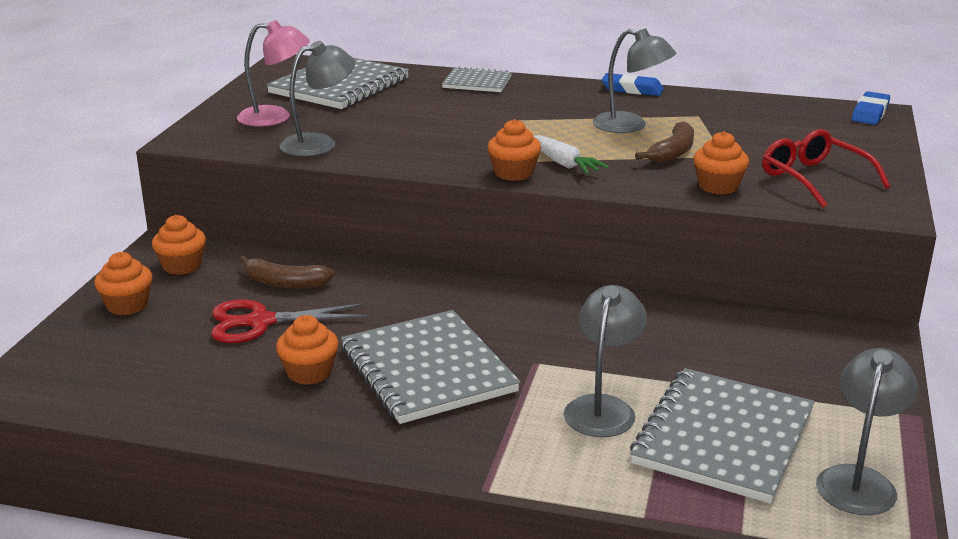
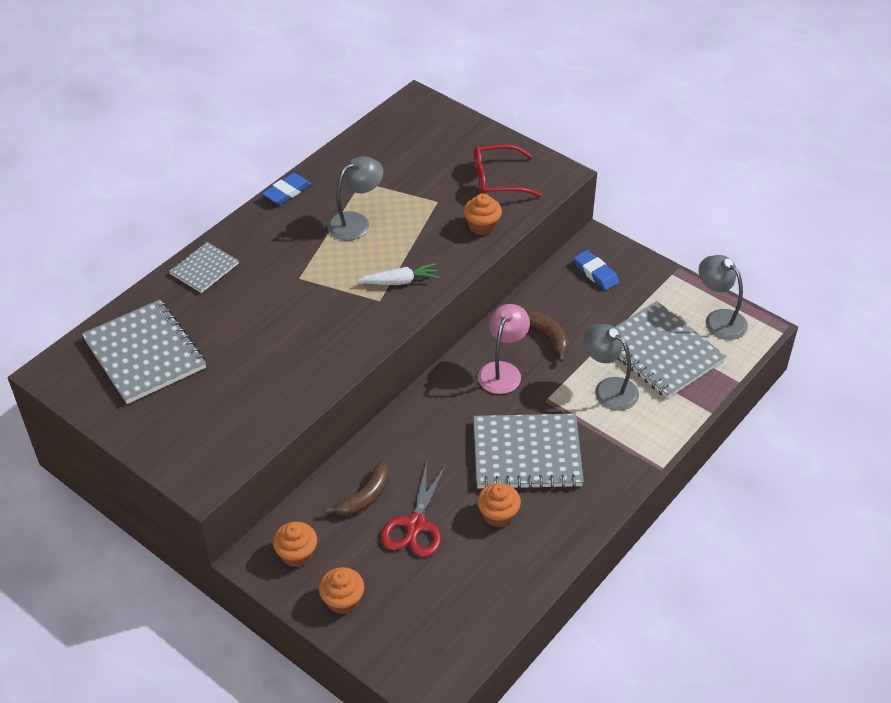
camera: 65 degrees left, 20 degrees up
pink lamp [237,20,310,127] -> pink lamp moved to [478,304,530,394]
grey lamp [280,41,355,156] -> none
orange cupcake [487,119,541,181] -> none
brown banana [635,121,694,163] -> brown banana moved to [526,310,569,362]
blue eraser [852,91,890,125] -> blue eraser moved to [574,250,619,291]

